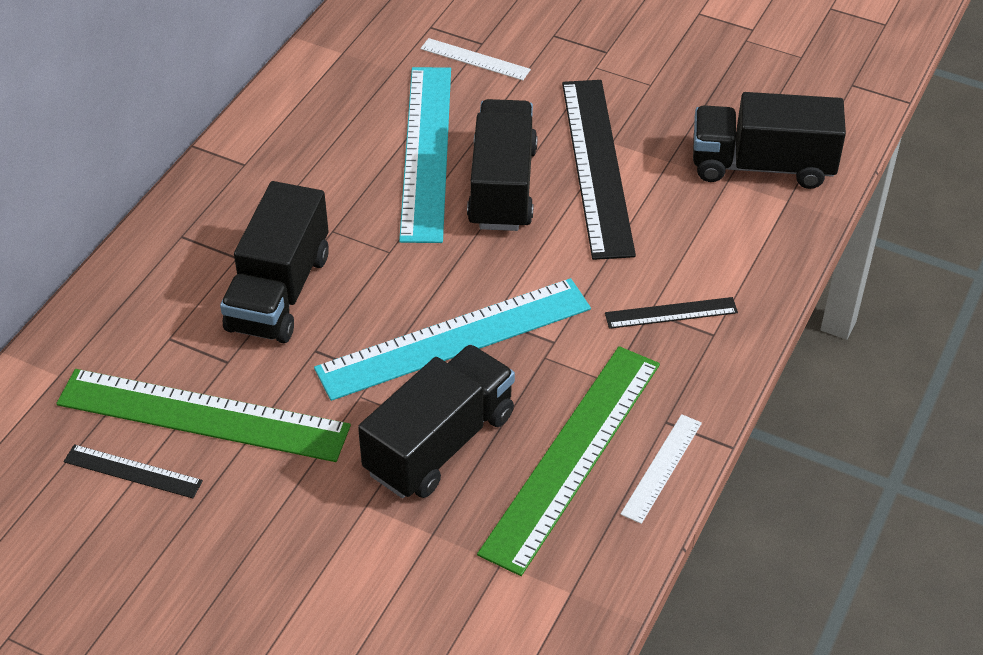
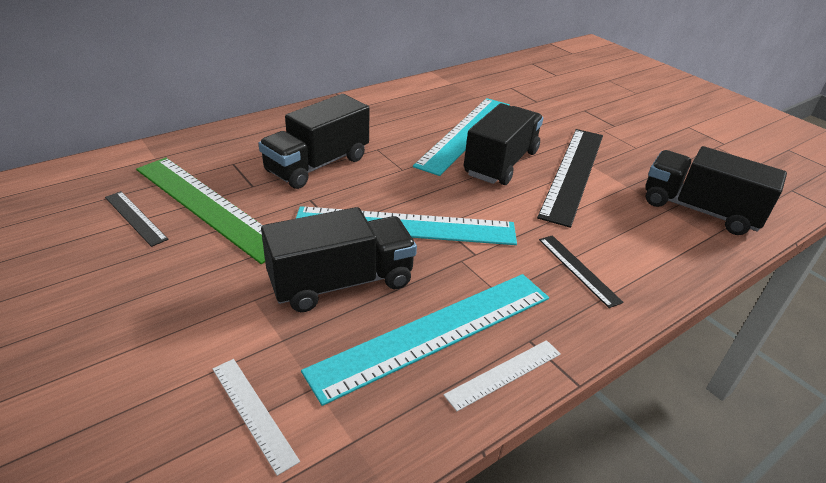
camera: 25 degrees right, 10 degrees down
white ruler [420,38,531,80] -> white ruler moved to [213,359,300,476]
green ruler [477,346,660,576] -> turquoise ruler [301,274,549,406]
black ruler [605,297,738,329] -> black ruler turned 45 degrees clockwise [539,235,624,308]

